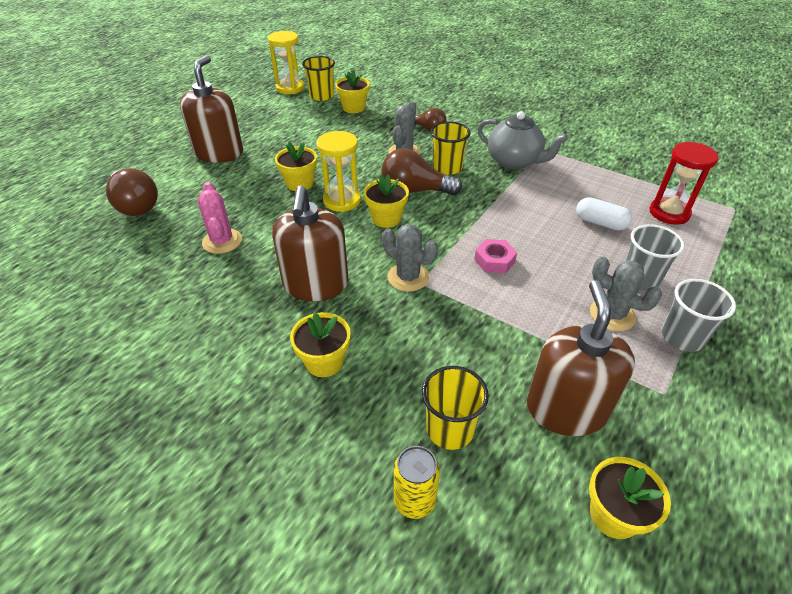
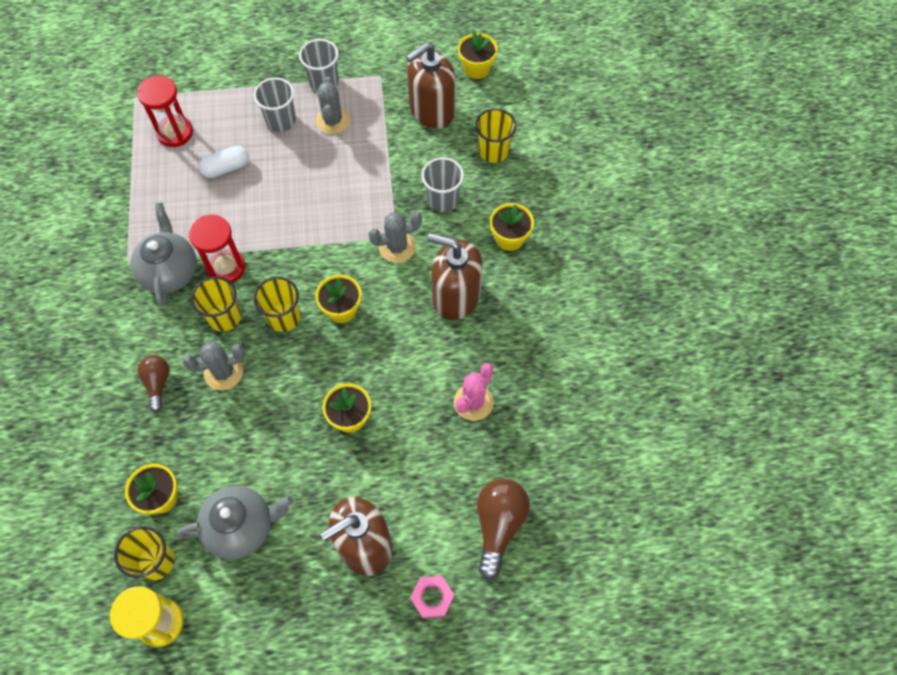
camera: 130 degrees left, 20 degrees up
brown soap dispenser [272,185,349,301] -> brown soap dispenser turned 120 degrees counterclockwise [427,233,483,320]
yellow hourglass [316,131,361,212] -> none
brown light bulb [382,148,462,195] -> yellow cup [253,277,301,332]
grey cactus [382,224,438,292] -> grey cactus turned 75 degrees clockwise [368,212,422,263]
yellow can [394,446,440,519] -> none
pink nut [474,239,517,274] -> pink nut moved to [410,576,454,619]
white capsule [576,197,632,231] -> white capsule turned 75 degrees clockwise [199,146,249,178]
none -> grey teapot [176,486,293,560]
none -> red hourglass [189,215,245,283]
none -> grey cup [422,157,464,212]

